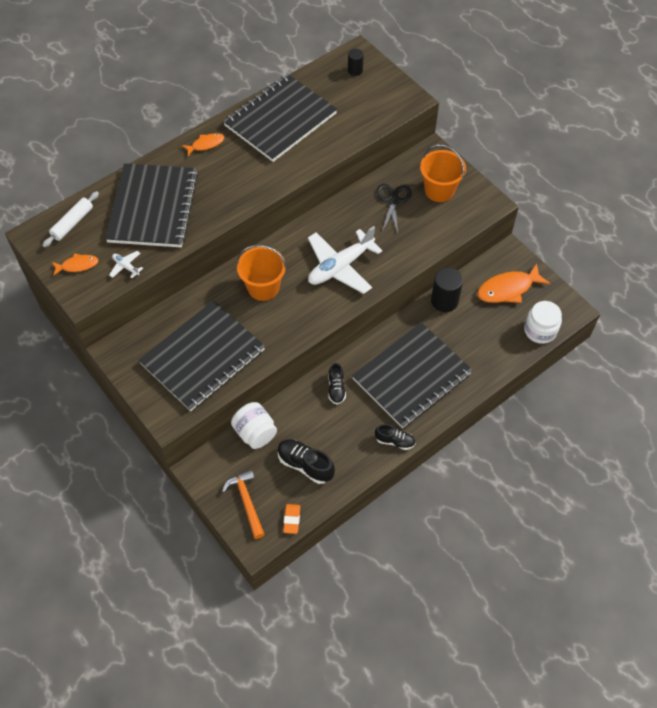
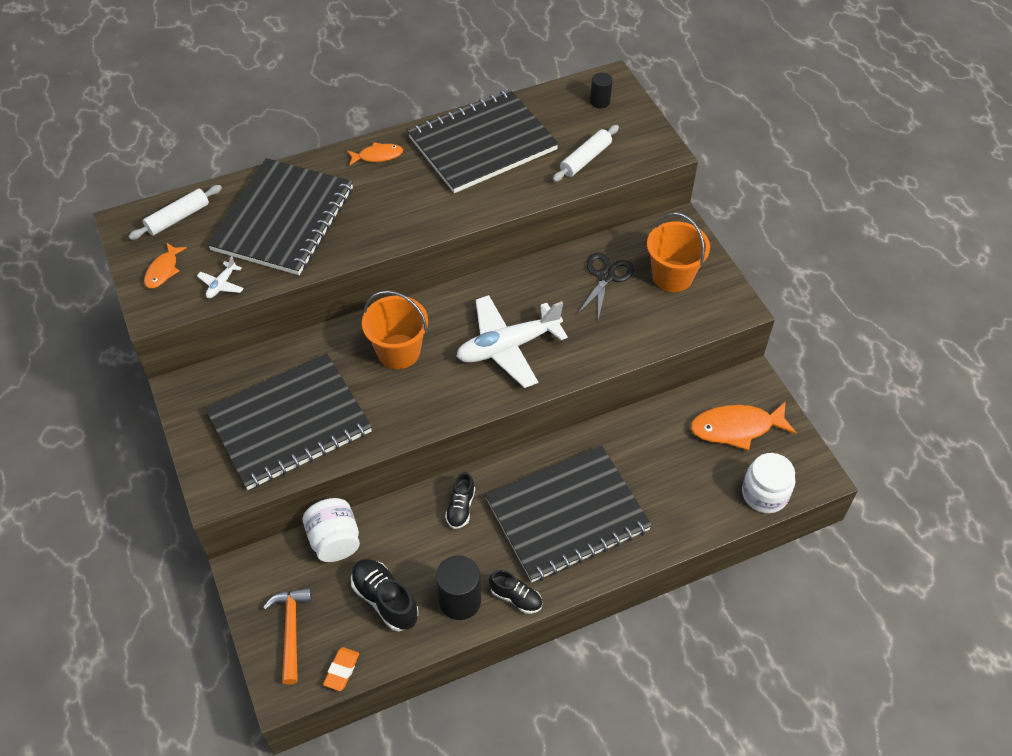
camera: 15 degrees right, 5 degrees down
orange fish [52,253,98,276] -> orange fish turned 105 degrees clockwise [144,243,187,289]
white plane [109,251,143,278] -> white plane turned 120 degrees counterclockwise [197,256,244,298]
black cylinder [431,267,463,312] -> black cylinder moved to [436,555,481,620]
none -> white rolling pin [552,125,619,182]

